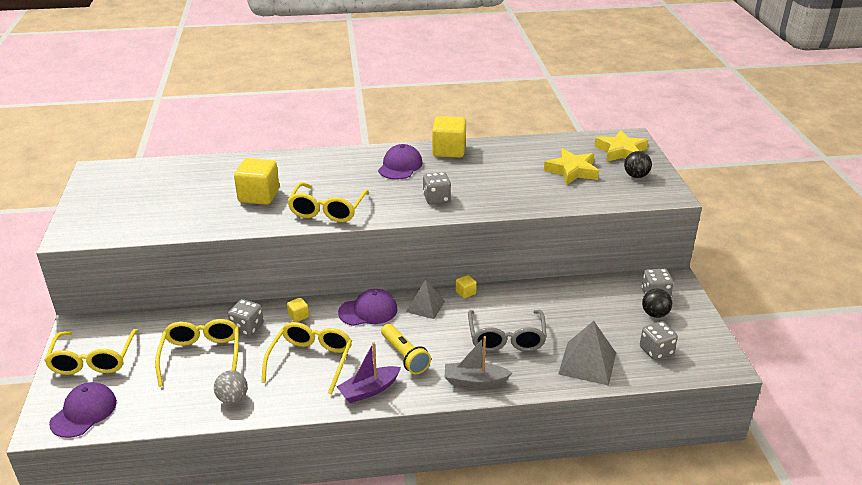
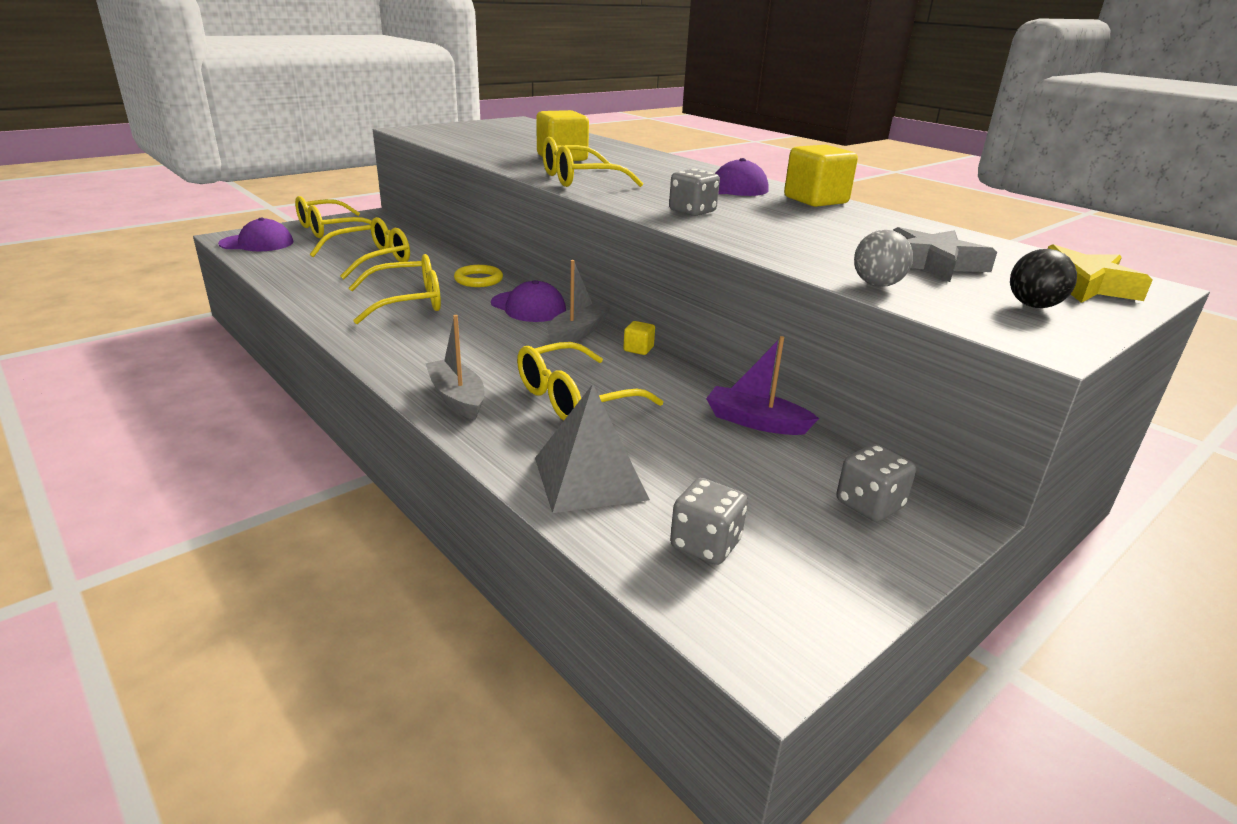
camera: 55 degrees right, 5 degrees down
grey ball [214,370,248,404] -> grey ball moved to [854,230,913,287]
grey dice [228,299,264,336] -> none
yellow cube [287,297,309,322] -> yellow ring [454,265,503,287]
purple boat [337,342,401,403] -> purple boat moved to [706,336,819,435]
yellow flashlight [381,324,431,374] -> none
grey pyramid [406,279,445,319] -> grey boat [547,260,610,344]
grey glasses [468,310,547,352] -> yellow glasses [517,342,663,420]
yellow star [544,148,599,185] -> grey star [893,227,997,282]
black ball [642,288,672,318] -> none

